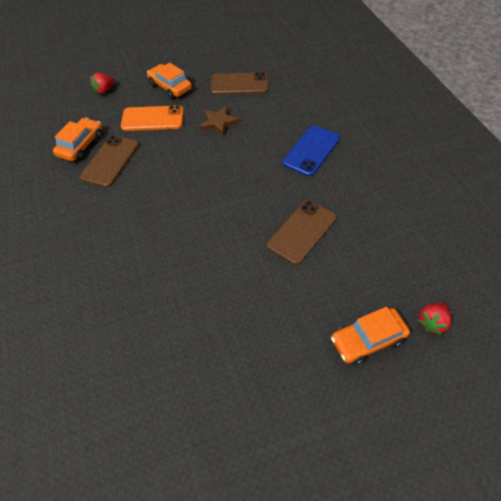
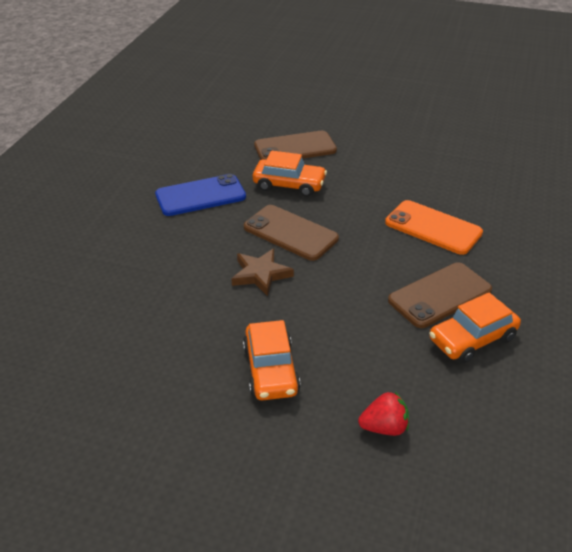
camera: 145 degrees left, 15 degrees down
orange phone [121,105,184,131] -> orange phone moved to [385,200,483,255]
brown phone [210,72,268,95] -> brown phone moved to [244,205,339,261]
orange car [331,307,410,365] -> orange car moved to [253,151,327,197]
red strawberry [418,302,452,335] -> none

